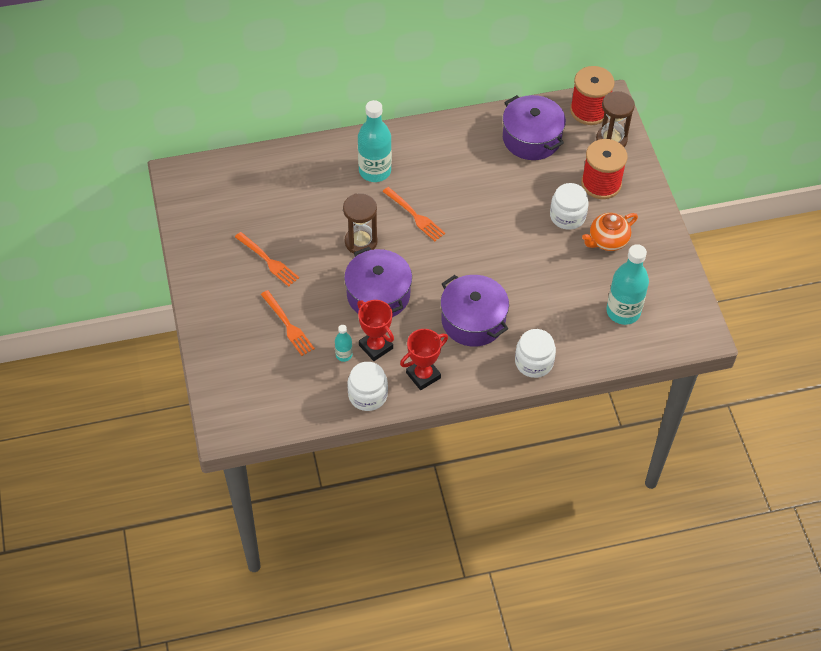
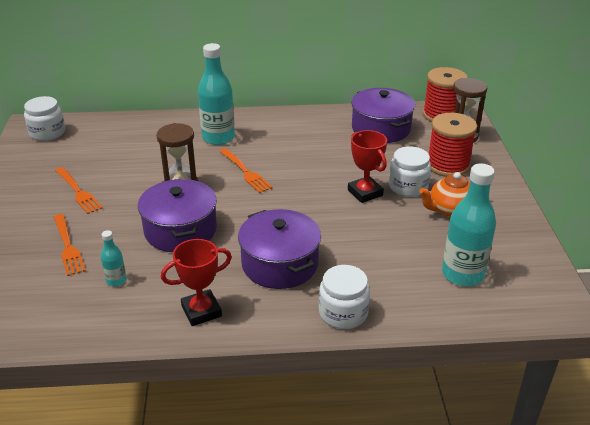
camera: 10 degrees right, 20 degrees down
white jar [347,362,388,411] -> white jar moved to [24,96,65,141]
red trophy [357,300,394,361] -> red trophy moved to [348,130,387,203]

